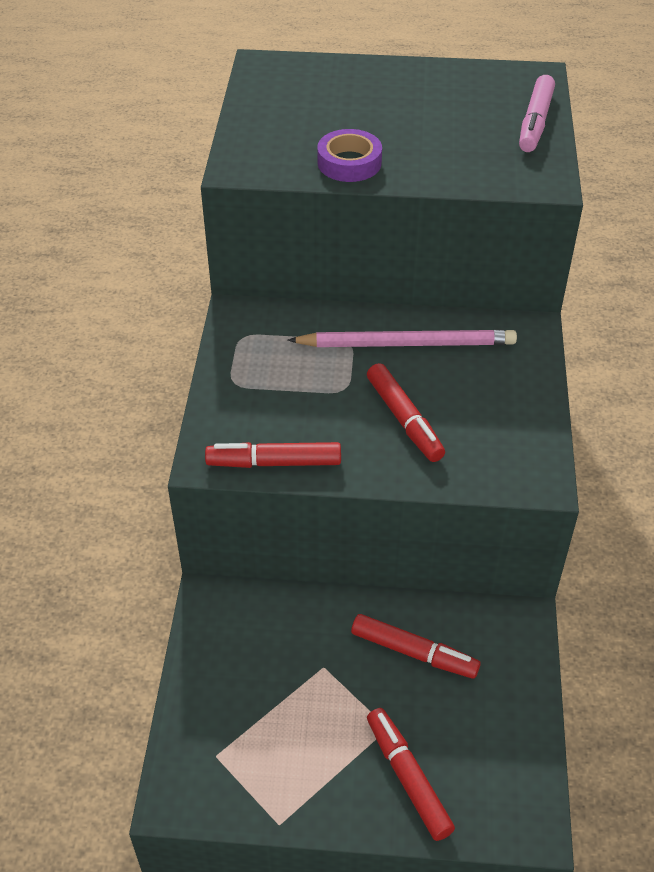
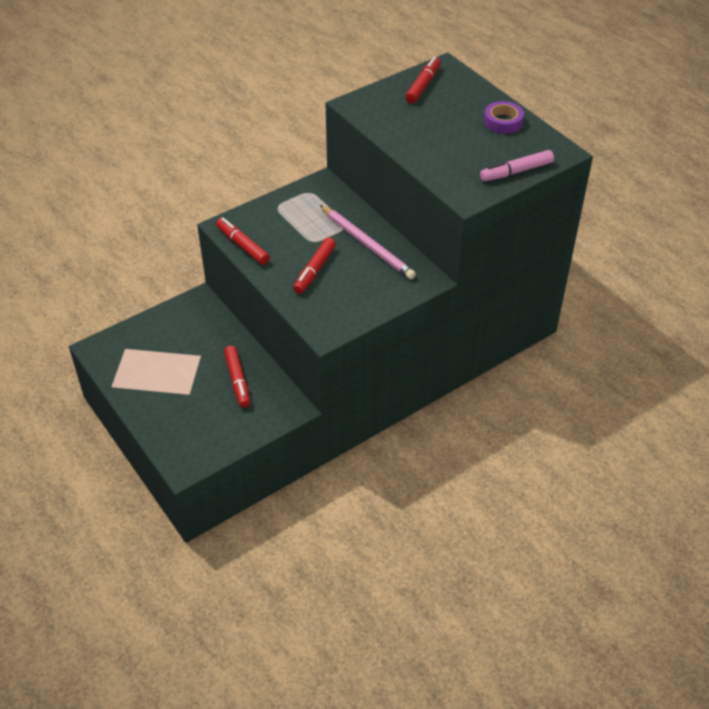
camera: 50 degrees right, 0 degrees up
purple tape [317,129,382,182] -> purple tape moved to [484,101,524,134]
red marker [367,708,455,841] -> red marker moved to [405,56,441,104]

